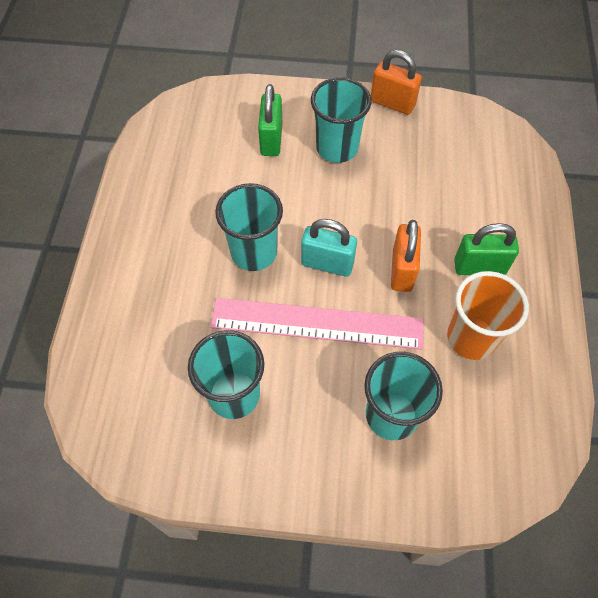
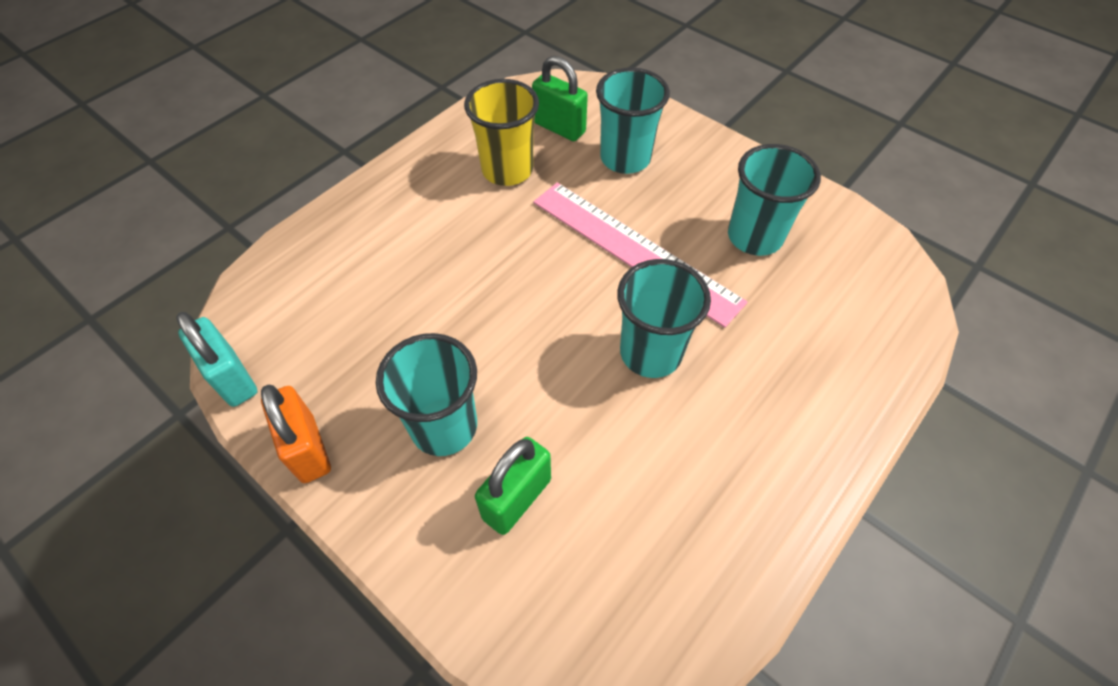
camera: 145 degrees left, 5 degrees down
turquoise padlock [301,219,357,277] -> turquoise padlock moved to [176,312,258,407]
orange padlock [391,220,421,292] -> none
orange cup [447,271,529,360] -> yellow cup [464,79,539,186]
green padlock [454,223,519,275] -> green padlock moved to [532,56,588,141]

